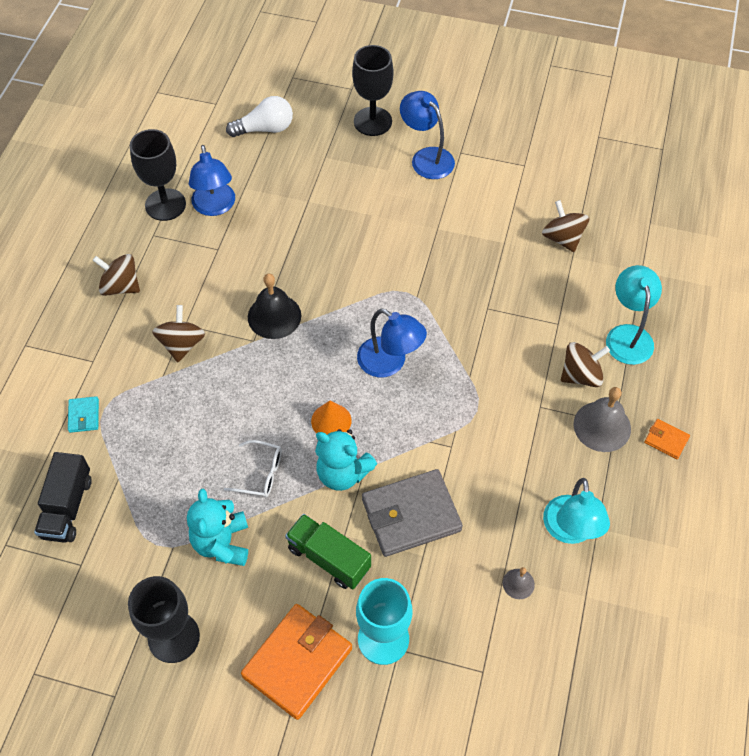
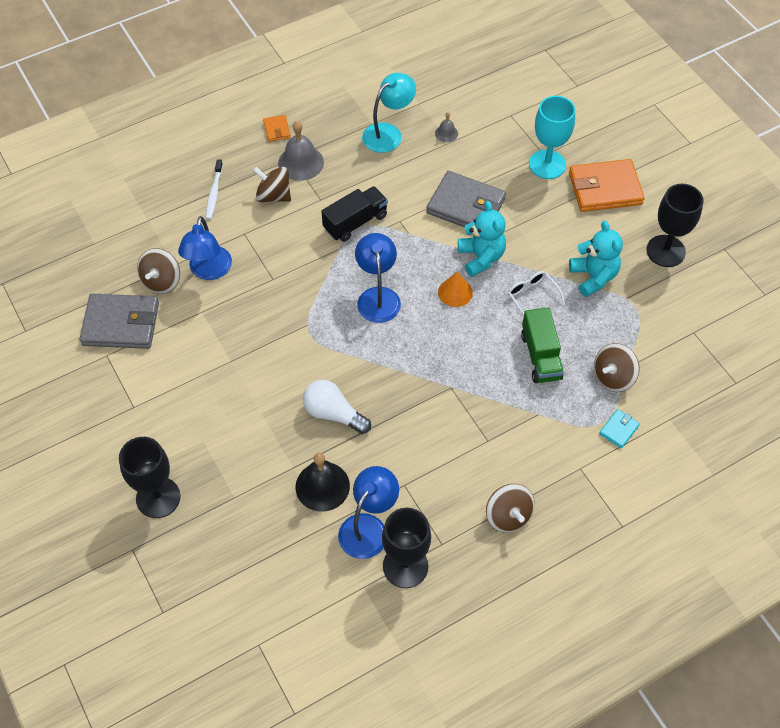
camera: 135 degrees left, 0 degrees up
black truck [34,452,92,543] -> black truck moved to [321,186,388,242]
brown spinning top [152,305,205,362] -> brown spinning top moved to [594,343,640,392]
turquoise teddy bear [187,489,248,566] -> turquoise teddy bear turned 60 degrees counterclockwise [569,221,623,297]
white light bulb [226,96,293,137] -> white light bulb moved to [303,380,371,434]
black bell [248,274,301,339] -> black bell moved to [296,453,350,512]
green truck [285,514,371,589] -> green truck moved to [521,307,564,383]
blue lamp [400,91,455,179] -> blue lamp moved to [178,216,232,280]
turquoise lamp [606,265,662,365] -> white toothbrush [206,159,223,220]
none -> grey wallet [80,294,159,349]

